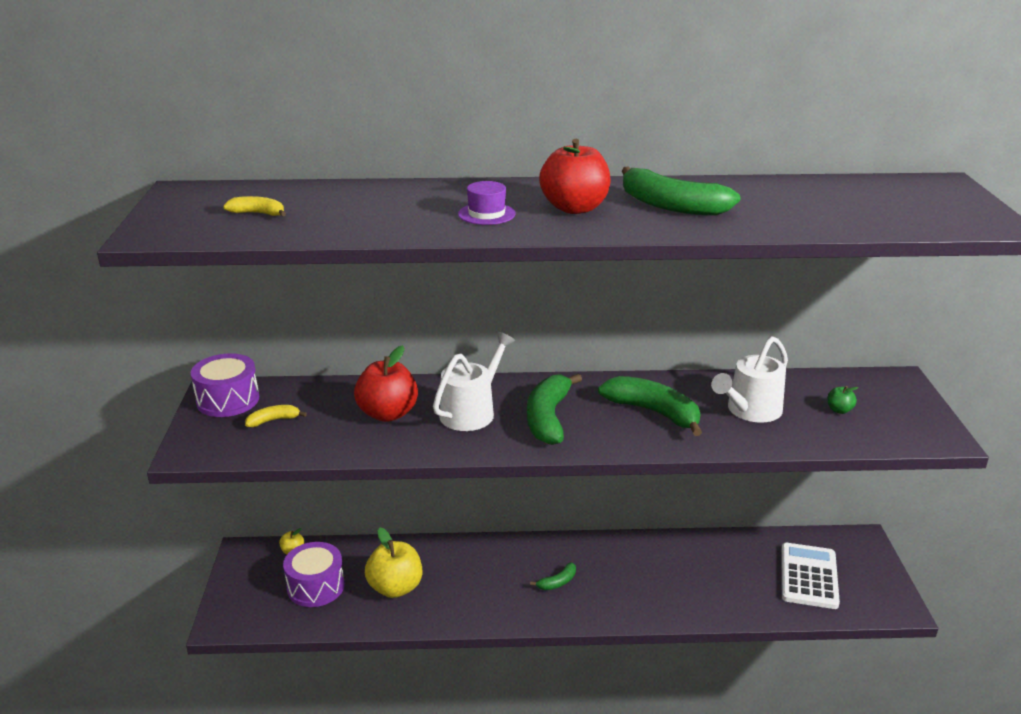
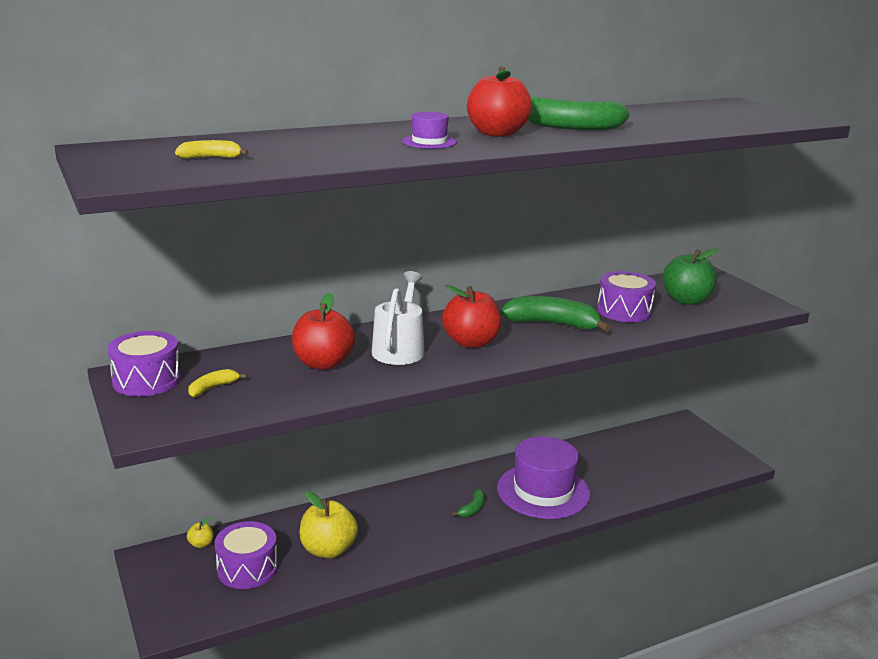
camera: 25 degrees left, 5 degrees down
green banana [527,374,582,445] -> red apple [442,285,501,348]
white watering can [711,336,788,422] -> purple drum [597,271,656,322]
white calculator [781,543,840,609] -> none
green apple [827,386,858,414] -> green apple [663,248,718,305], size x2.23
none -> purple hat [497,436,590,519]

